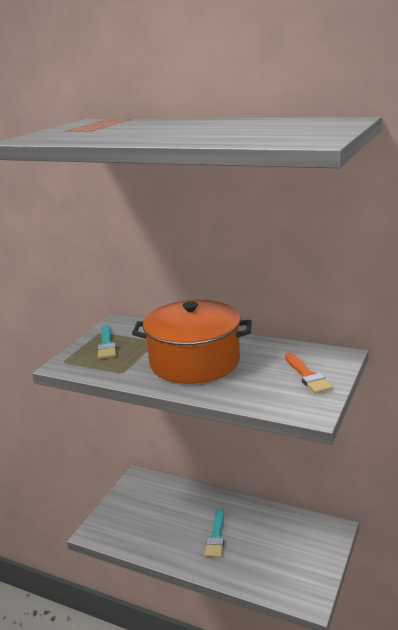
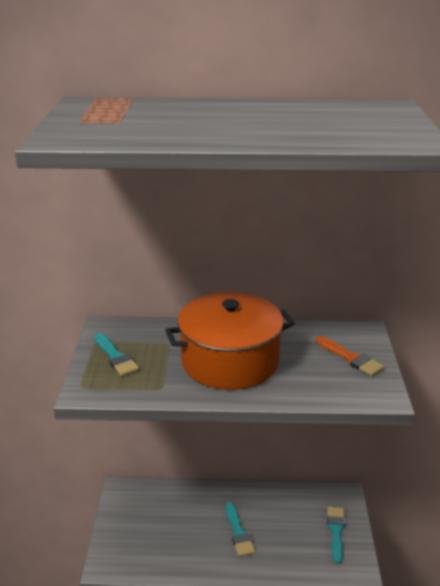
camera: 25 degrees left, 5 degrees up
none -> turquoise brush [327,507,345,564]

